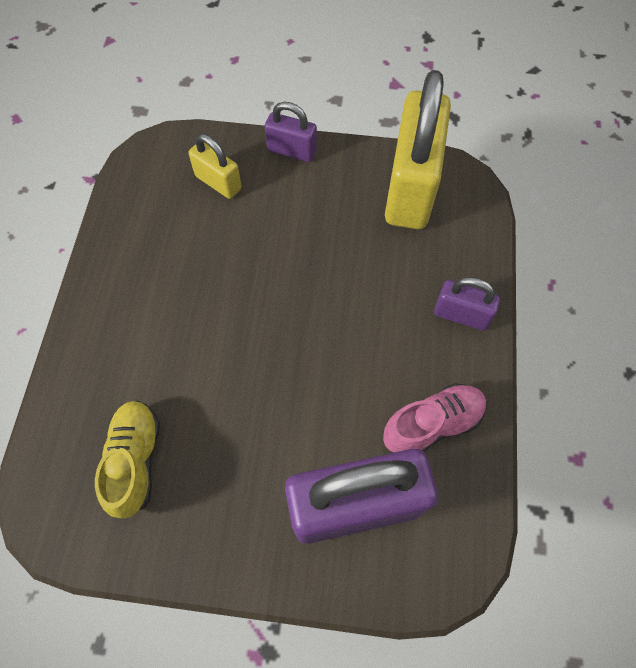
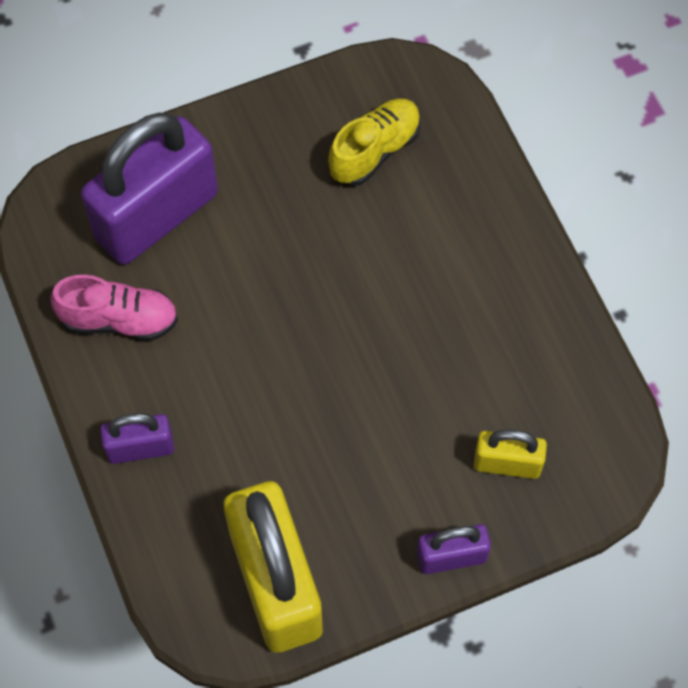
camera: 150 degrees right, 0 degrees up
yellow shoe [95,401,160,519] -> yellow shoe turned 105 degrees counterclockwise [328,98,421,186]
pink shoe [383,383,487,452] -> pink shoe turned 120 degrees counterclockwise [50,275,178,341]

